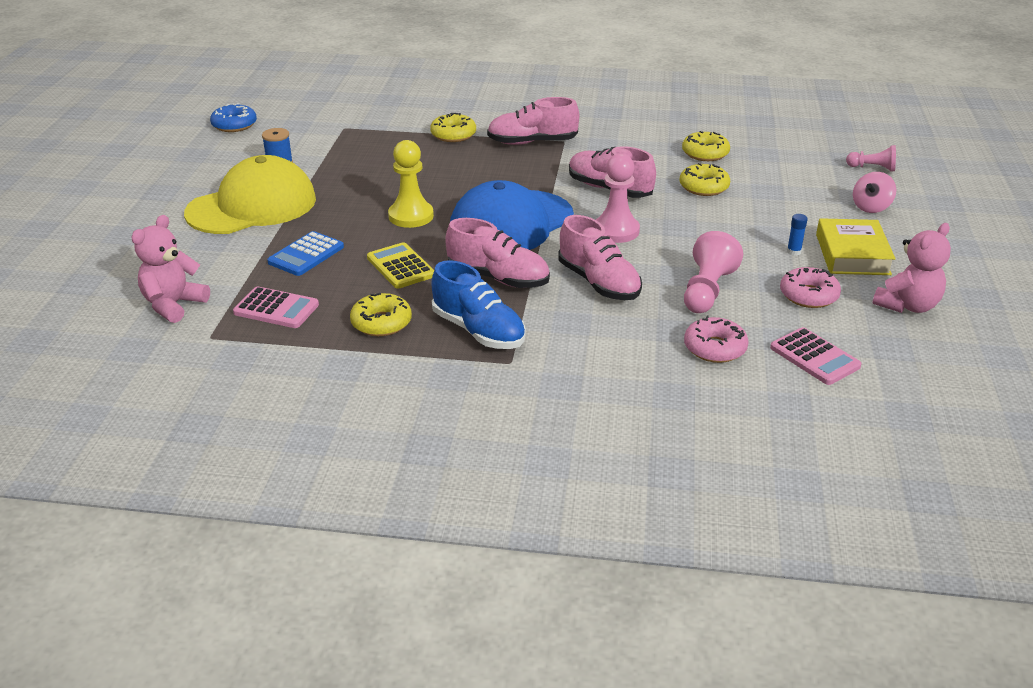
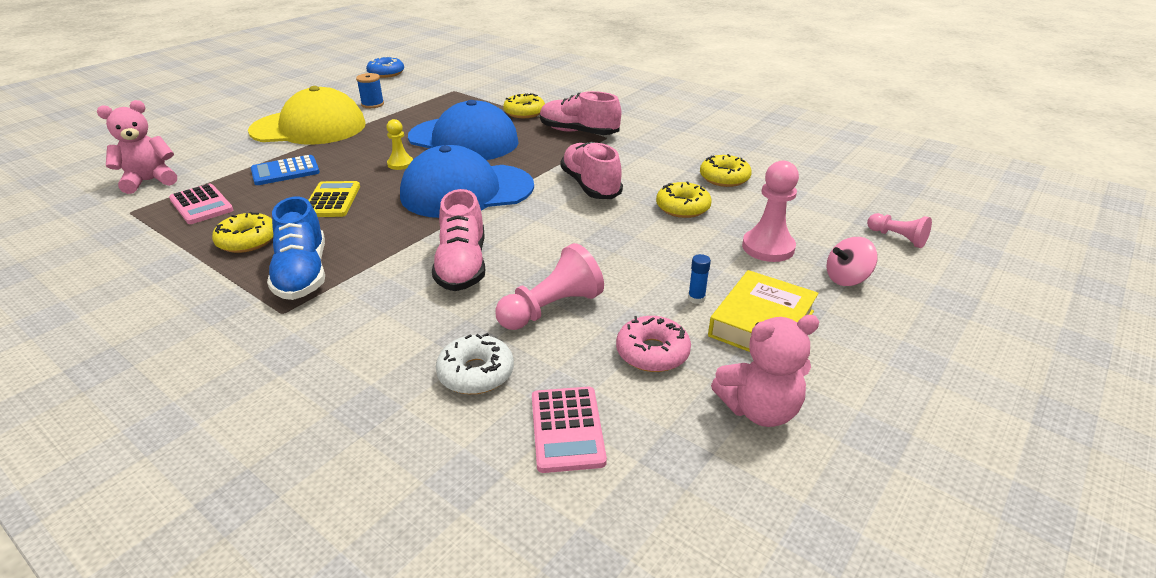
camera: 30 degrees right, 0 degrees up
yellow pawn [388,140,434,228] -> yellow pawn [386,119,413,170], size x0.61
pink shoe [445,218,550,288] -> none
pink pawn [596,153,640,243] -> pink pawn moved to [742,161,799,262]
pink donut [684,316,749,363] -> white donut [436,333,514,394]
none -> blue cap [408,100,519,160]

